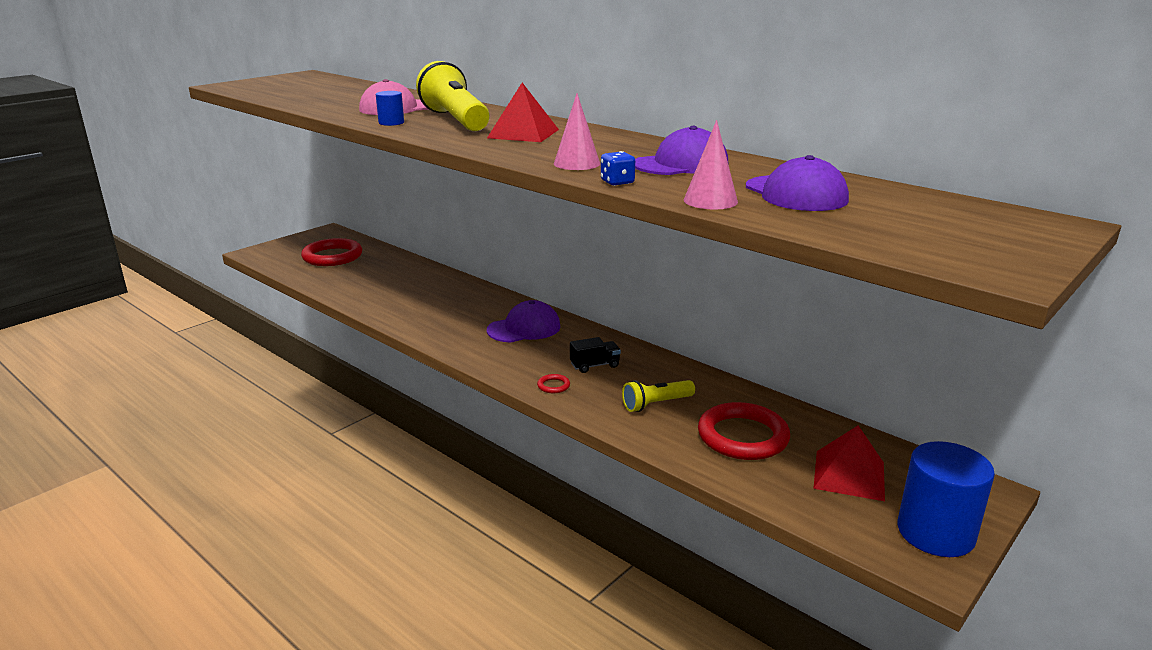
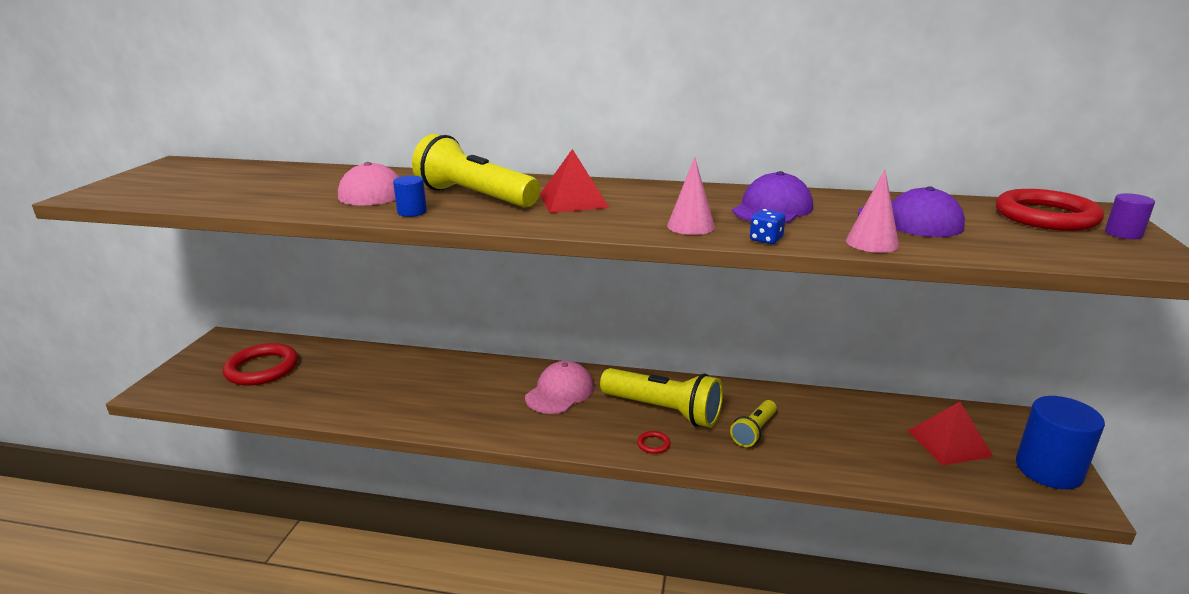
camera: 30 degrees left, 0 degrees up
purple cap [487,300,561,343] -> pink cap [525,361,594,414]
black truck [570,337,621,373] -> yellow flashlight [600,368,723,427]
red ring [698,402,790,460] -> red ring moved to [996,189,1104,231]
none -> purple cylinder [1105,193,1155,239]

